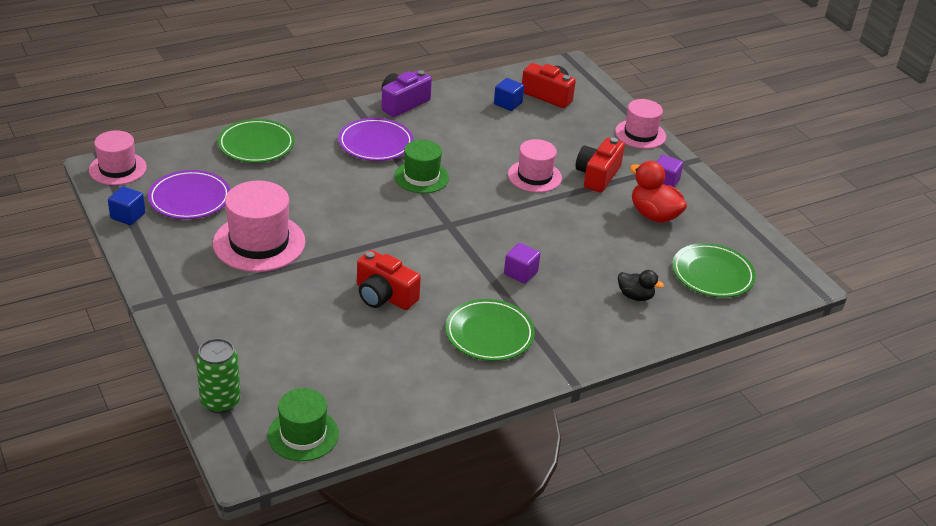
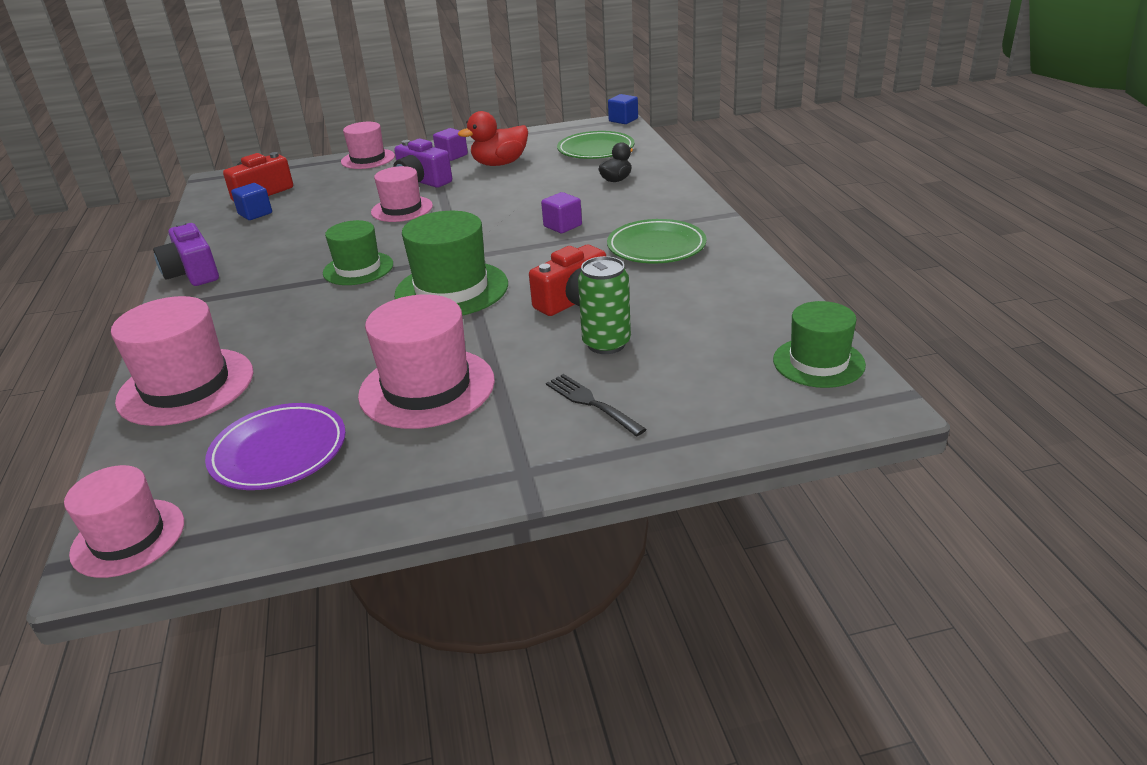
camera: 70 degrees left, 5 degrees down
blue cube [108,186,145,225] -> blue cube moved to [608,94,638,124]
green can [196,338,241,413] -> green can moved to [578,256,631,354]
green plate [218,119,295,163] -> pink hat [111,296,253,426]
purple plate [338,118,413,161] -> none
red camera [576,138,625,193] -> purple camera [393,139,452,188]
none -> green hat [394,211,508,316]
none -> black fork [546,374,647,437]

